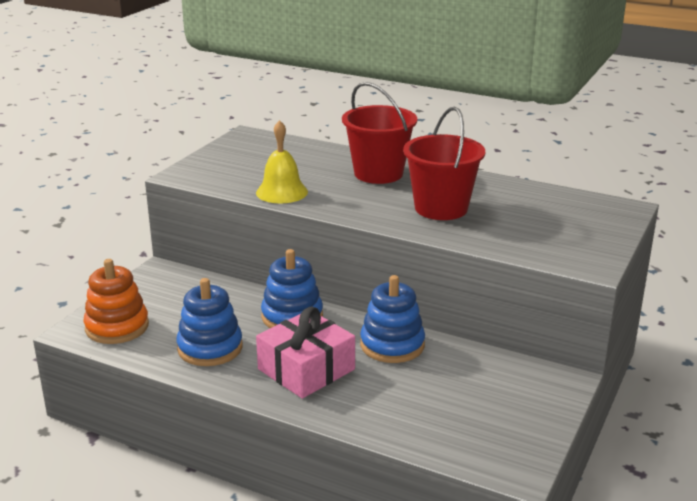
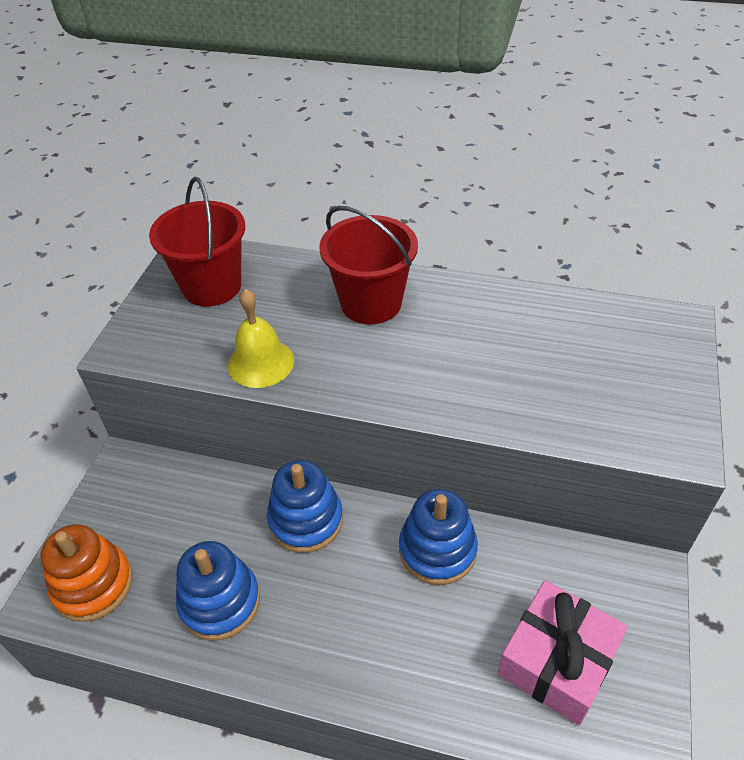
camera: 10 degrees left, 20 degrees up
pink gift [256,307,355,398] -> pink gift moved to [498,580,628,725]
red bucket [403,107,485,220] -> red bucket moved to [149,177,245,307]

